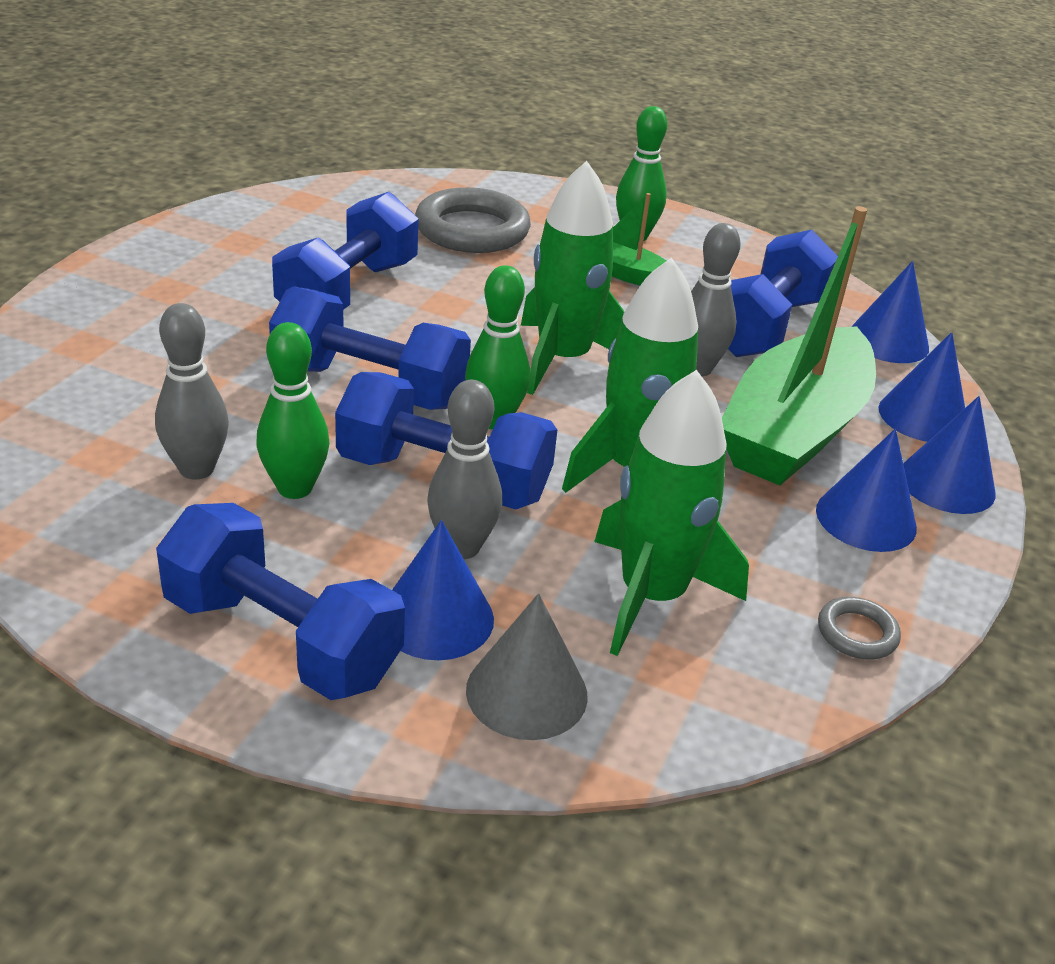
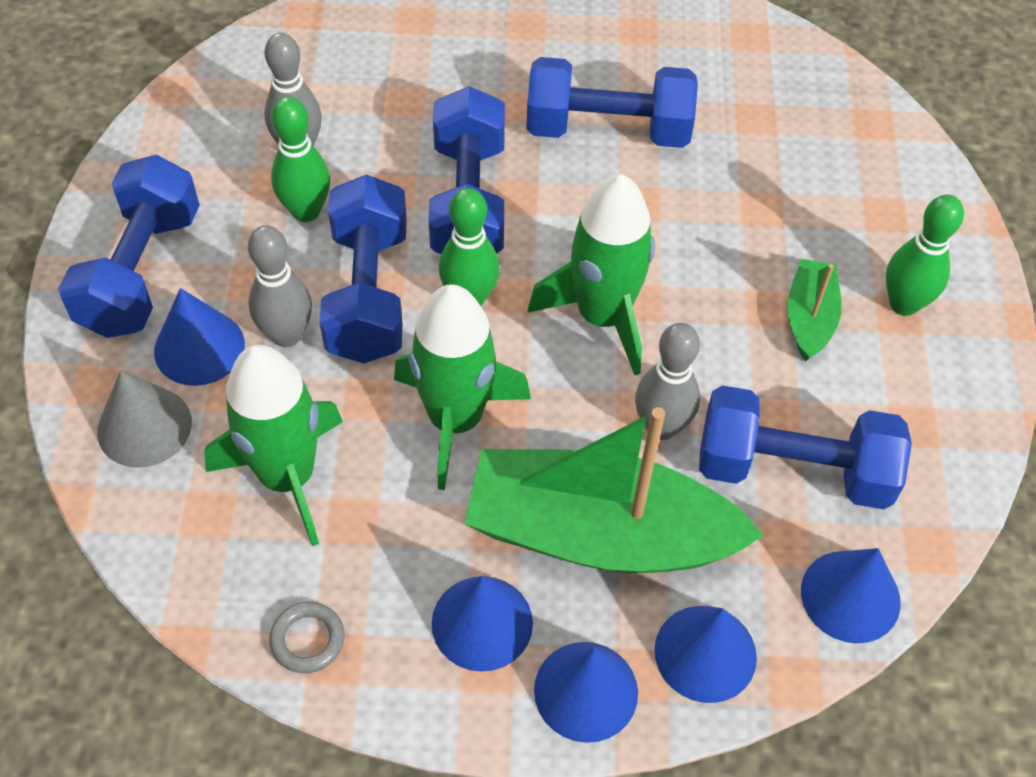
camera: 70 degrees right, 20 degrees up
grey ring [415,187,531,253] -> none

